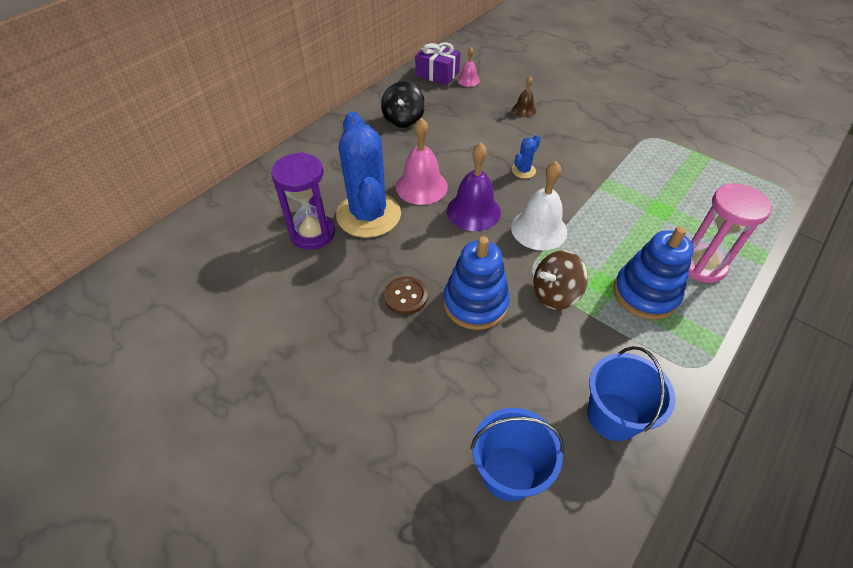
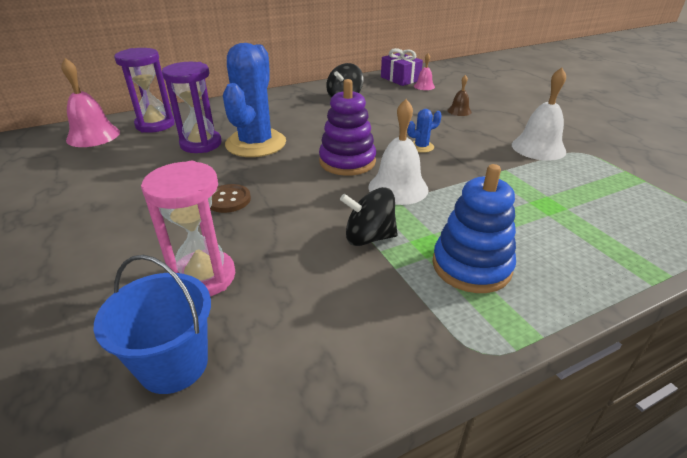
camera: 25 degrees right, 15 degrees down
pink bell [396,118,448,205] -> pink bell moved to [61,58,120,147]
blue stacking toy [443,236,510,330] -> none
purple bell [447,142,501,231] -> purple stacking toy [319,79,376,176]
brown spinning top [533,250,588,310] -> black spinning top [340,187,398,246]
blue bucket [588,346,676,441] -> none
pink hourglass [688,183,772,283] -> pink hourglass moved to [141,161,235,296]
none -> purple hourglass [114,48,175,133]
none -> white bell [512,67,566,161]

